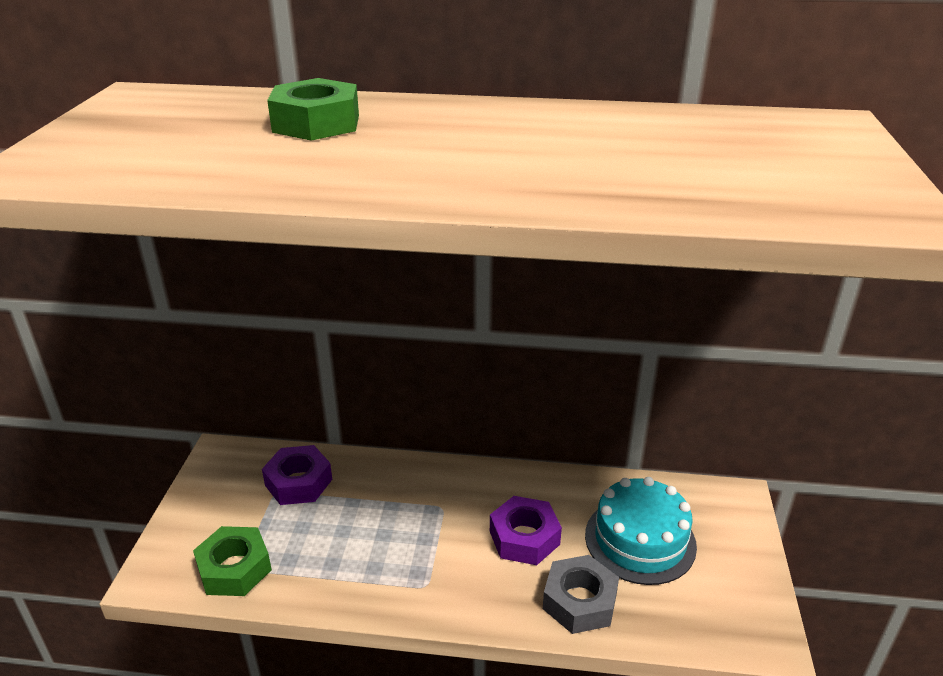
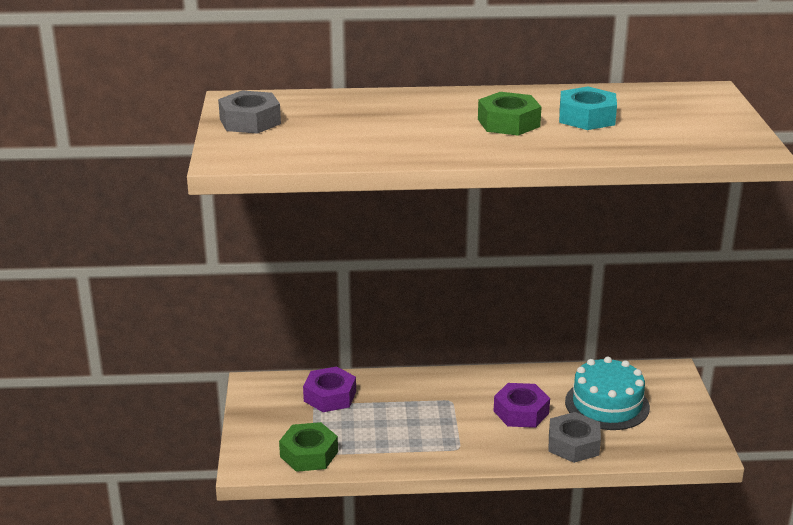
camera: 10 degrees left, 5 degrees down
green nut [267,78,359,141] -> green nut moved to [478,92,541,136]
none -> grey nut [218,91,281,134]
none -> turquoise nut [559,87,617,130]

